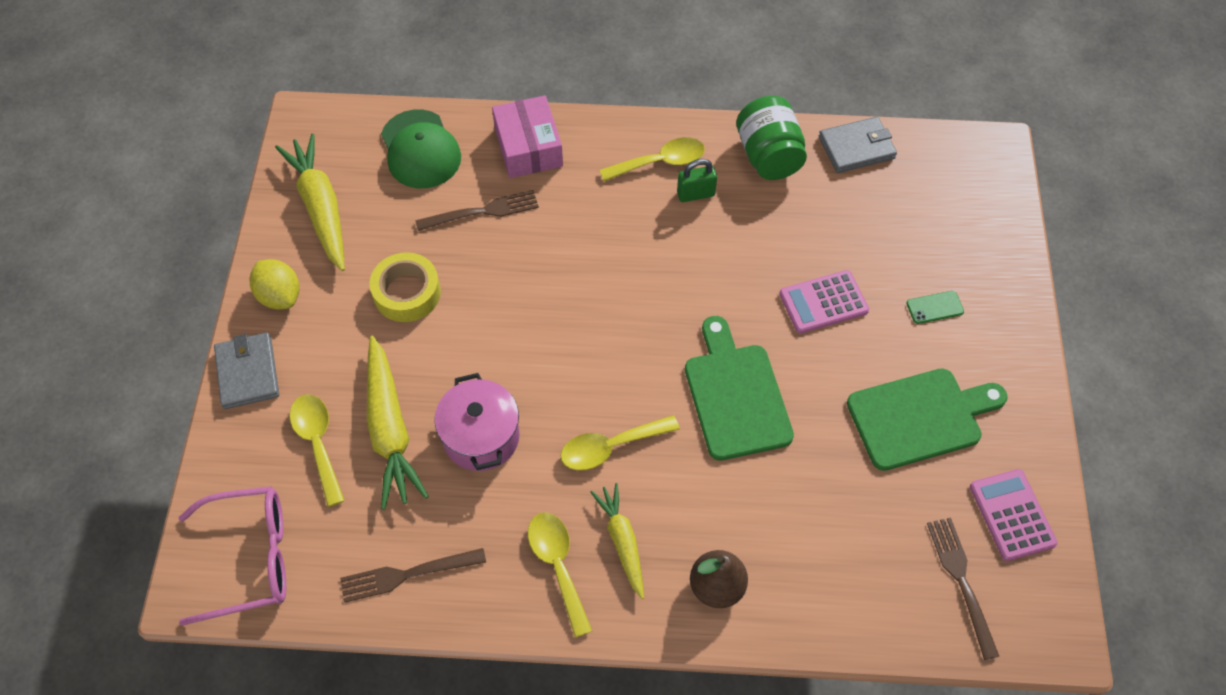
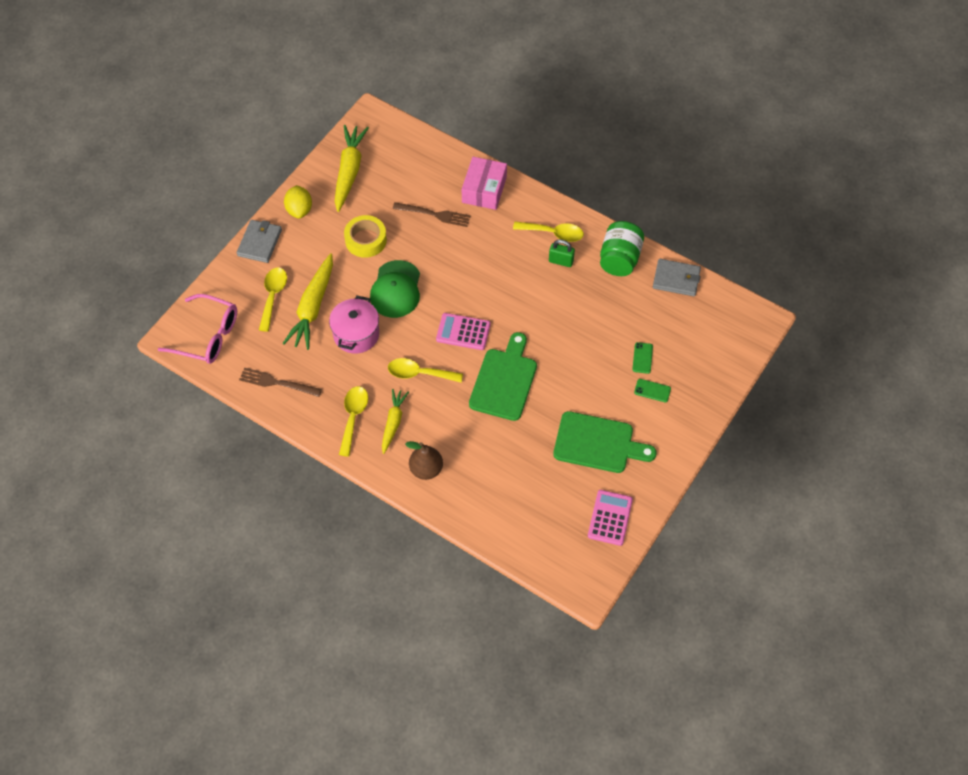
camera: 30 degrees right, 0 degrees up
green cap [381,110,461,188] -> green cap moved to [370,260,420,318]
pink calculator [779,270,869,334] -> pink calculator moved to [436,313,491,350]
brown fork [927,518,999,660] -> none
none -> green phone [632,342,653,374]

